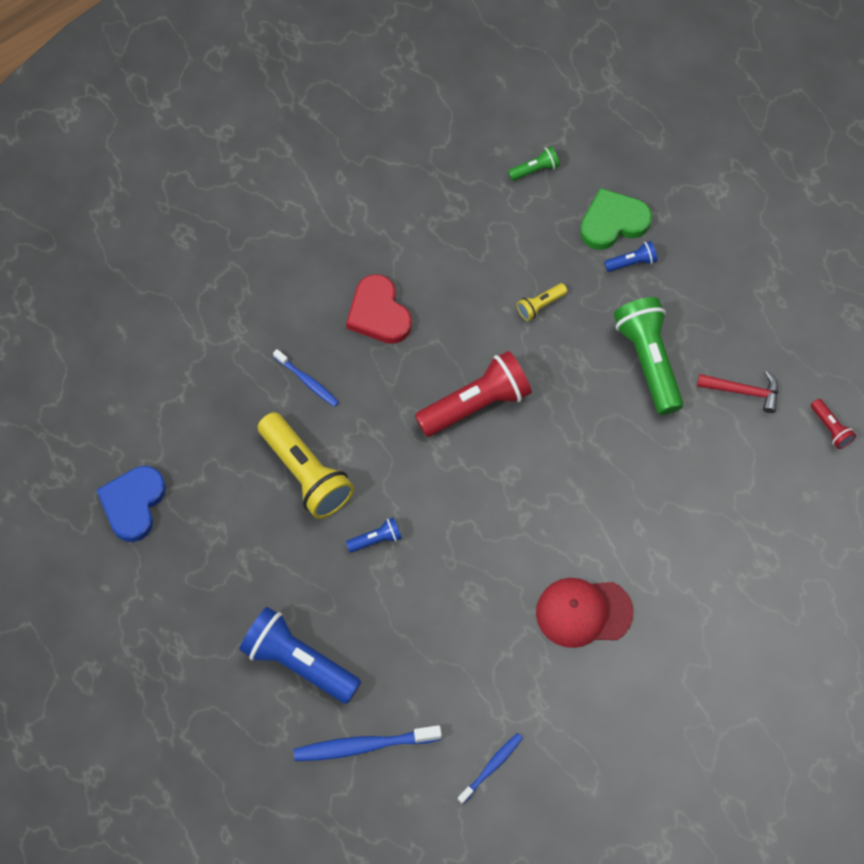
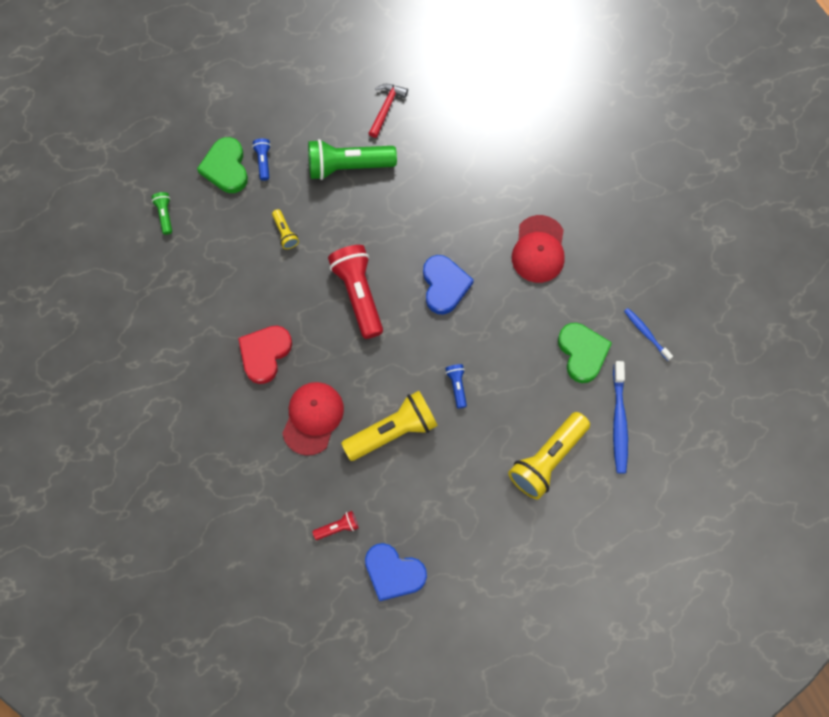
camera: 80 degrees left, 5 degrees up
blue flashlight [239,607,361,704] -> yellow flashlight [508,412,590,499]
blue toothbrush [273,349,339,407] -> red cap [282,382,344,456]
red heart [346,274,412,344] -> red heart turned 135 degrees clockwise [238,326,292,384]
red flashlight [811,399,856,449] -> red flashlight moved to [312,511,358,540]
none -> blue heart [423,255,474,315]
none -> green heart [558,323,612,383]

